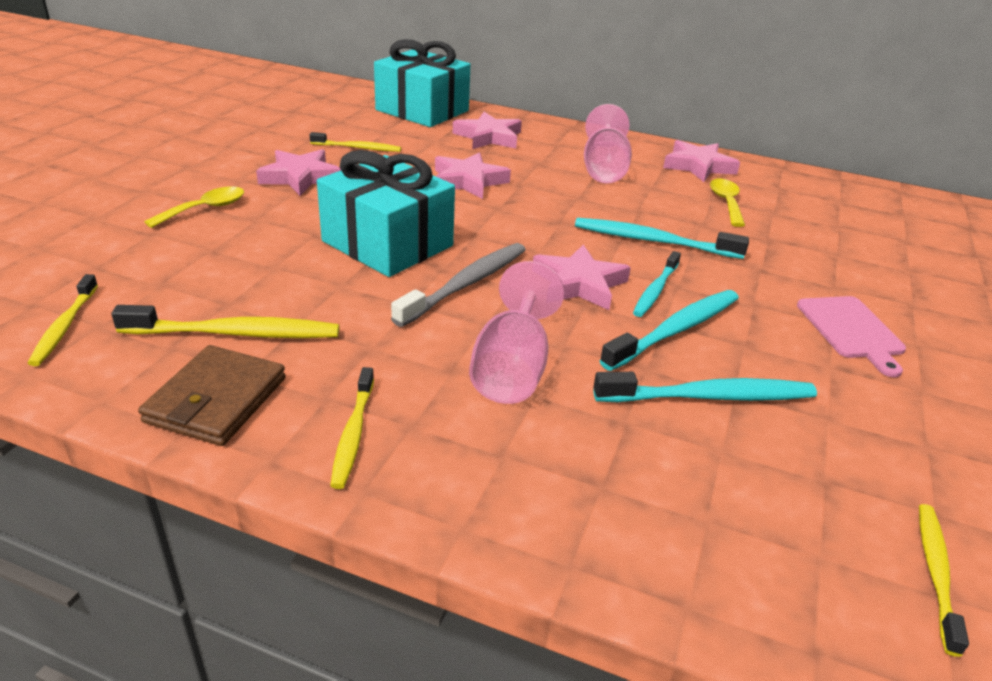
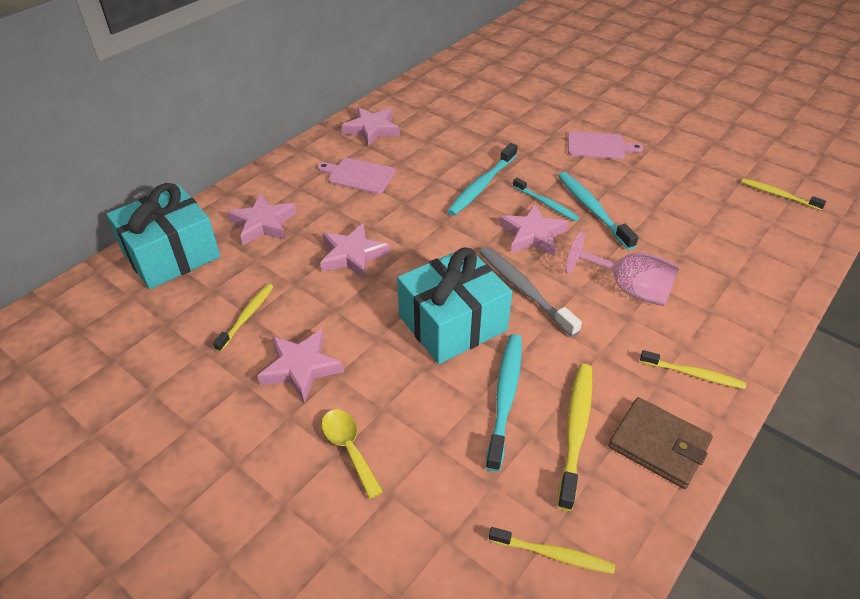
camera: 70 degrees left, 10 degrees up
pink goblet [584,104,632,183] -> pink cutting board [317,158,396,194]
turquoise toothbrush [594,372,817,402] -> turquoise toothbrush moved to [486,334,522,472]
yellow spoon [710,179,745,227] -> none

